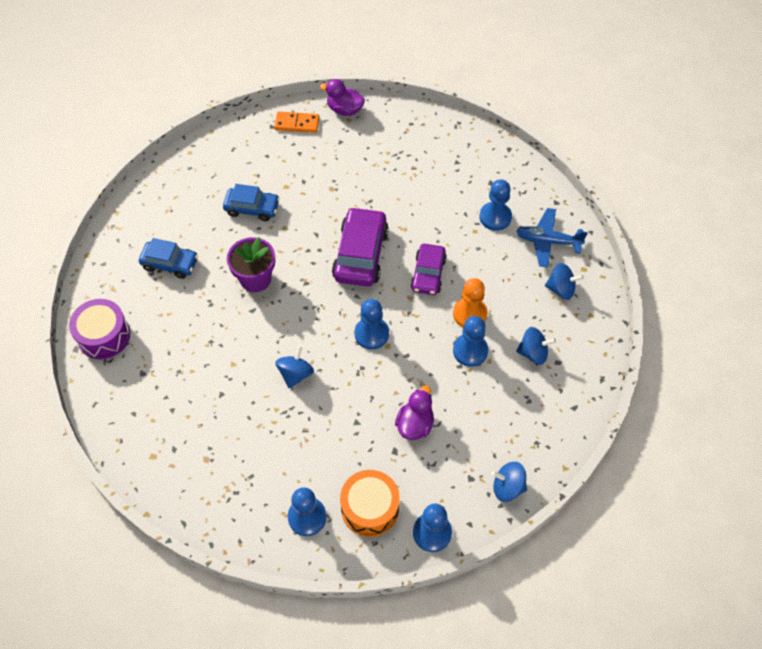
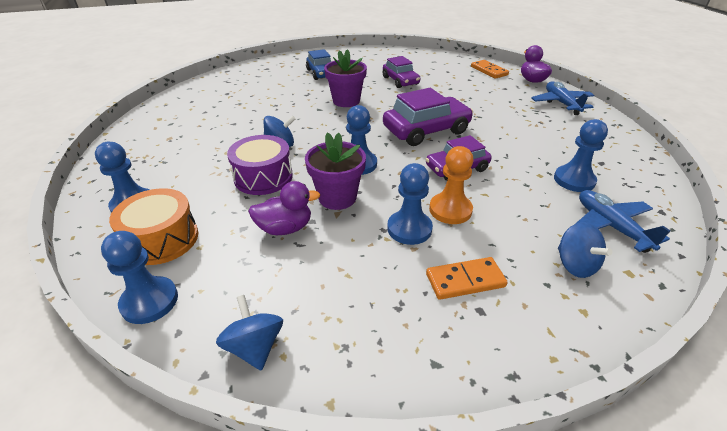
camera: 55 degrees right, 20 degrees down
purple drum [69,299,130,359] -> purple drum moved to [227,135,293,195]
blue car [223,184,280,221] -> purple car [383,56,420,88]
blue spinning top [516,327,556,365] -> orange domino [426,257,508,300]
none -> purple flower pot [305,132,366,210]
none -> blue plane [531,81,595,115]

